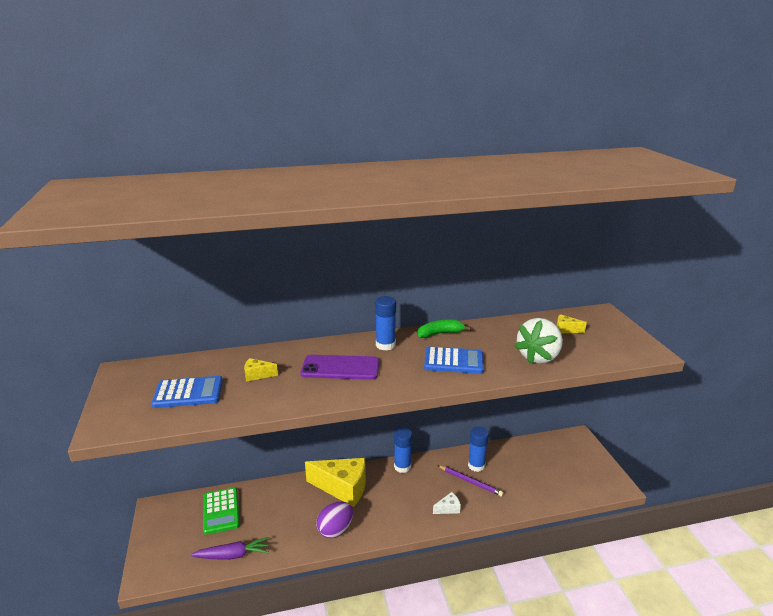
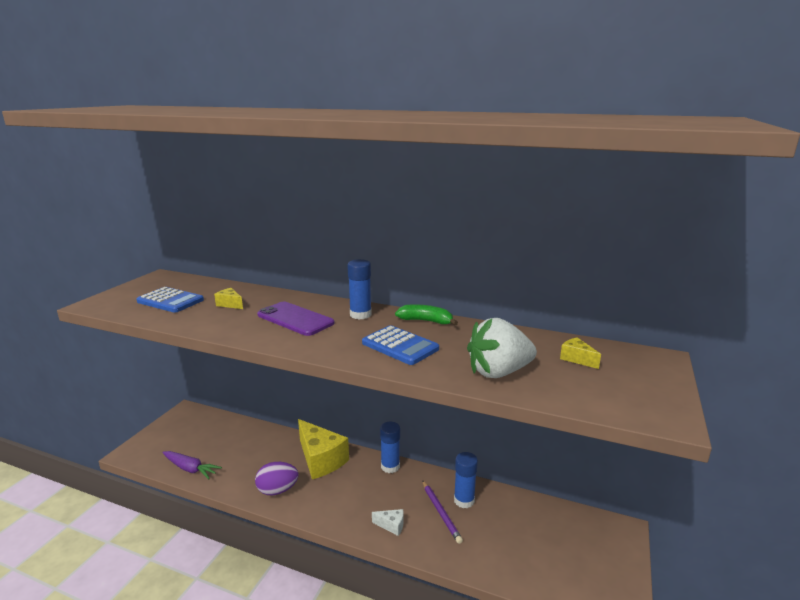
camera: 35 degrees right, 5 degrees down
green calculator [203,488,240,535] -> none

